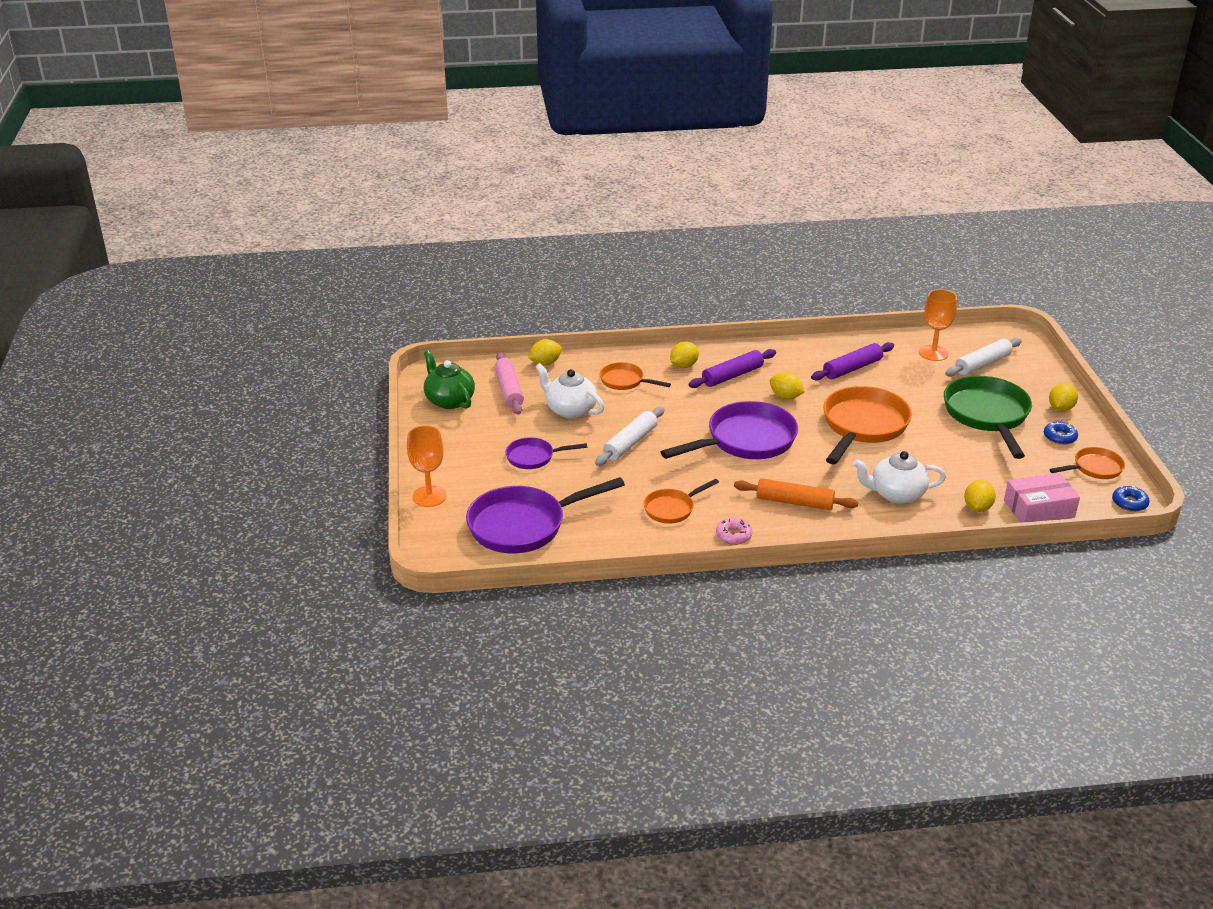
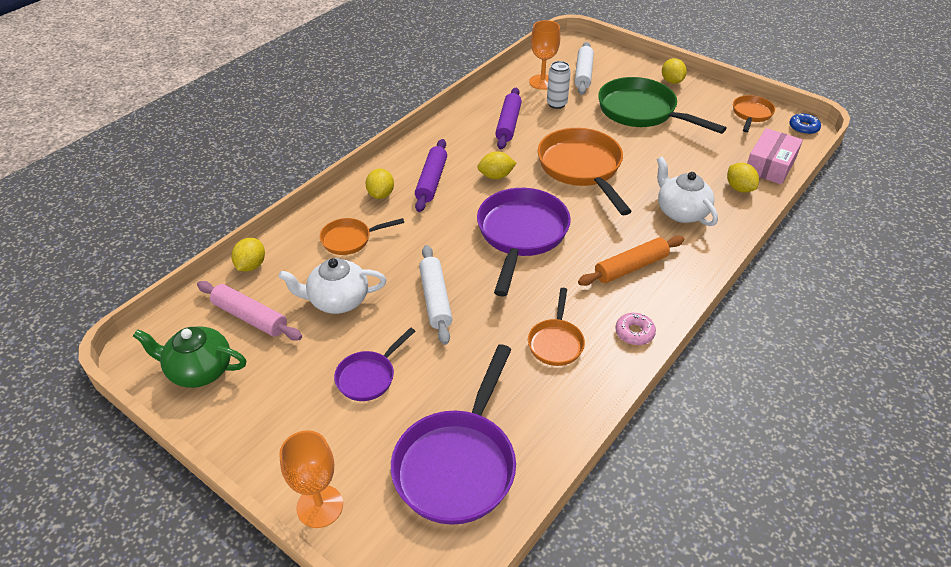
camera: 45 degrees left, 10 degrees up
white teapot [853,451,946,504] -> white teapot turned 105 degrees clockwise [657,157,718,226]
blue donut [1044,421,1078,445] -> none
none -> white can [547,61,571,109]

